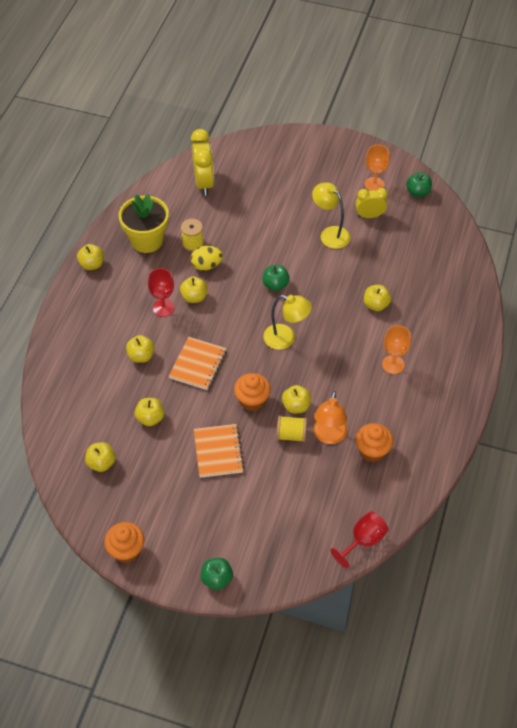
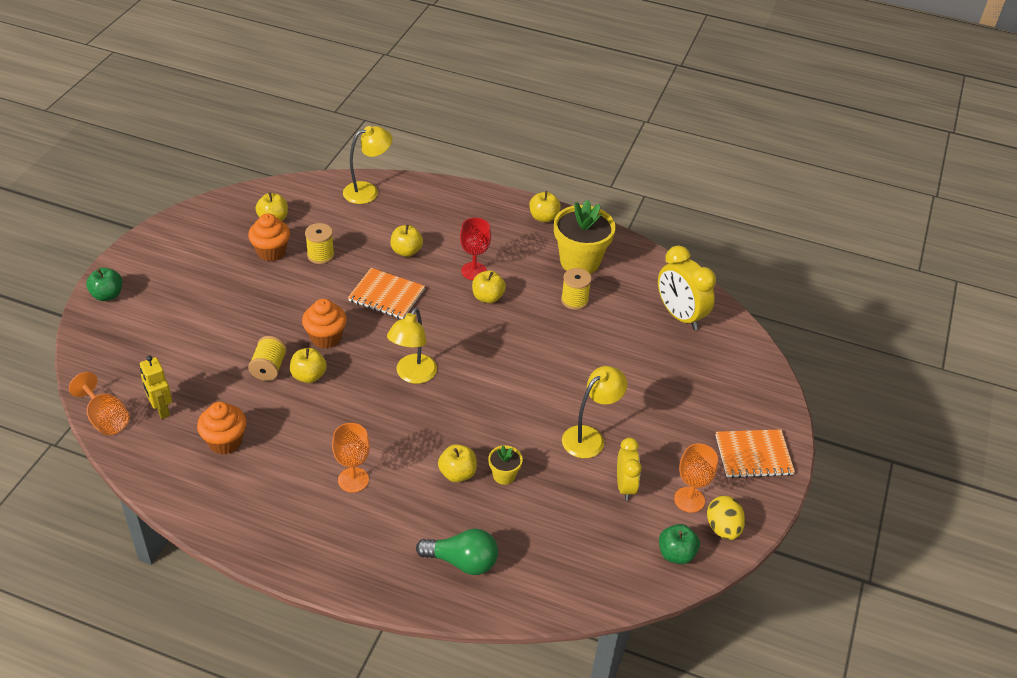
camera: 90 degrees right, 10 degrees down
orange cupcake [104,522,144,563] -> orange cupcake moved to [248,213,290,261]
yellow apple [135,398,164,426] -> yellow spool [305,223,334,264]
yellow clock [191,129,214,196] -> yellow clock turned 60 degrees clockwise [658,246,716,330]
yellow egg [191,246,223,271] -> yellow egg moved to [707,496,745,540]
orange notebook [194,424,244,478] -> orange notebook moved to [716,429,795,478]
green apple [262,265,290,291] -> none
orange lamp [314,391,347,444] -> none
red goblet [330,511,389,568] -> orange goblet [69,372,129,435]
none -> yellow robot [140,356,172,419]
none -> yellow lamp [343,126,392,204]
none -> green light bulb [416,528,498,575]
none -> yellow flower pot [488,445,523,485]

